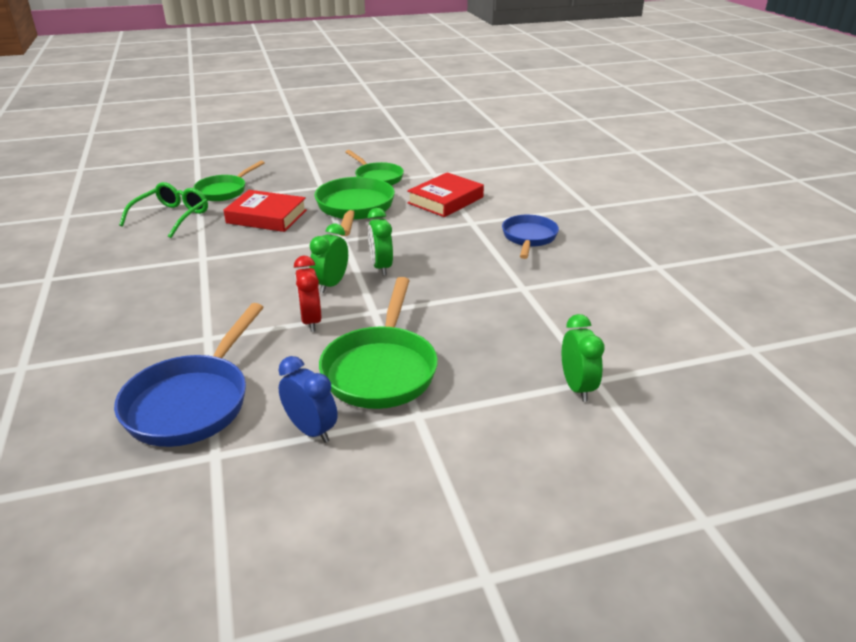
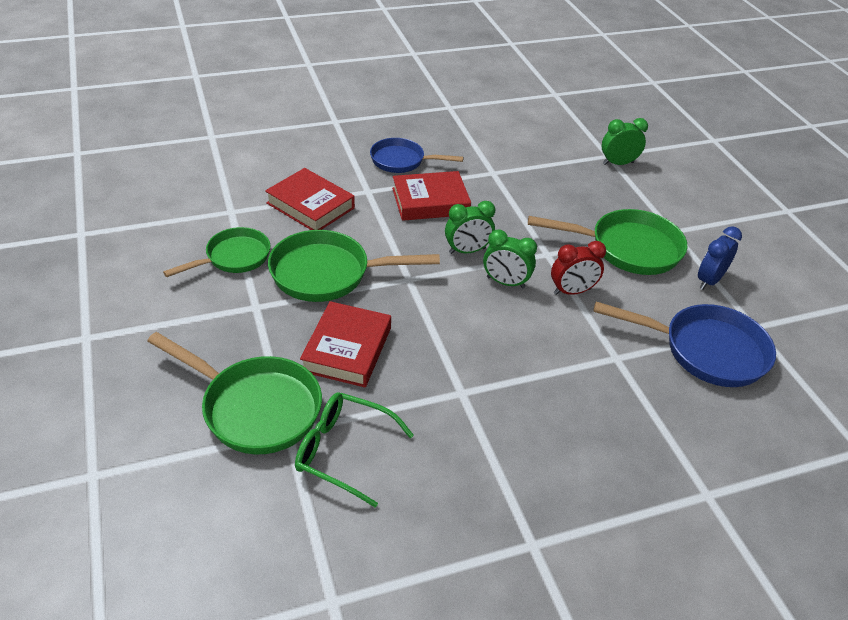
camera: 95 degrees left, 10 degrees up
green pan [193,160,265,201] -> green pan [147,332,322,454], size x1.53
none -> red book [392,171,471,221]

